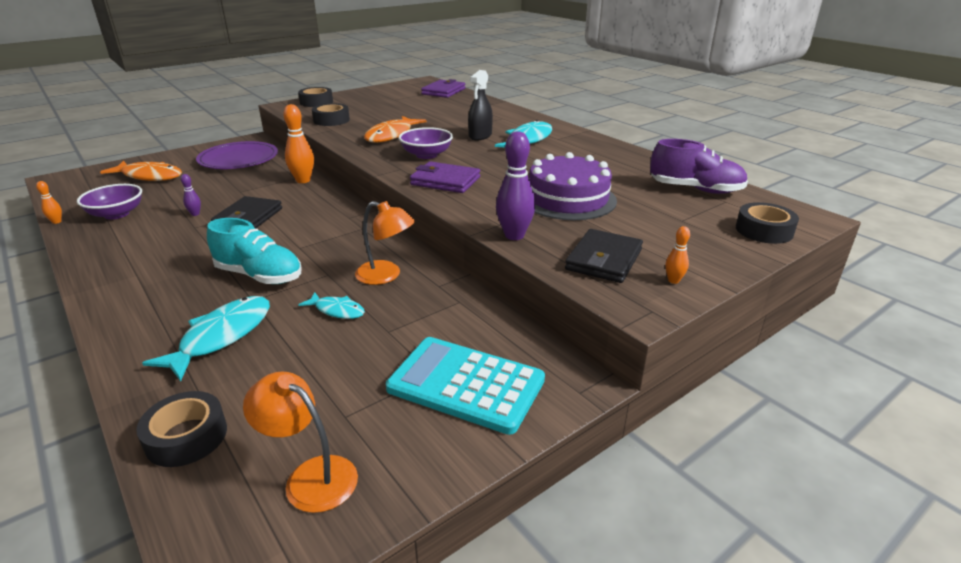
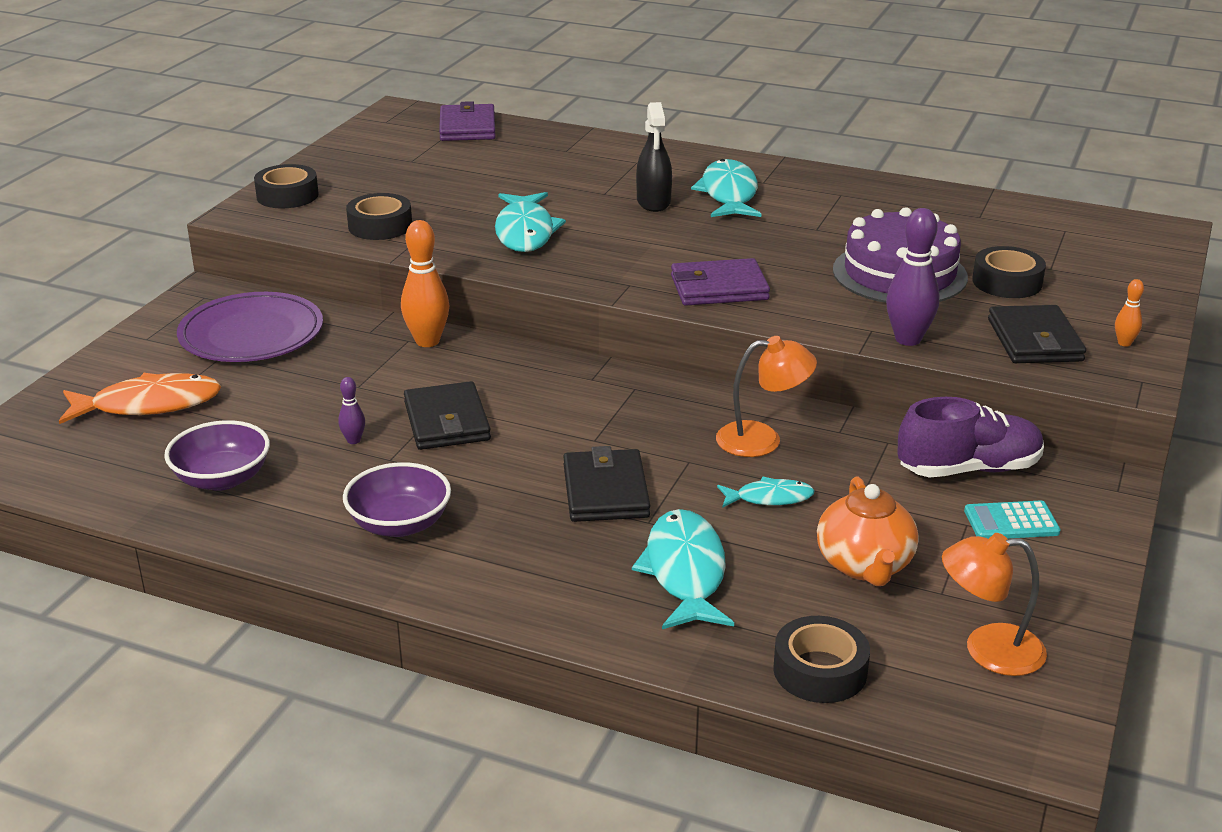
camera: 30 degrees left, 0 degrees up
orange bowling pin [36,181,62,224] -> none
turquoise shoe [207,218,301,284] -> black wallet [563,446,650,522]
orange fish [364,116,426,143] -> turquoise fish [495,192,566,252]
turquoise calculator [386,337,545,435] -> turquoise calculator [964,500,1061,539], size x0.50
purple bowl [399,127,453,159] -> purple bowl moved to [343,462,451,537]
purple shoe [650,139,748,194] -> purple shoe moved to [897,397,1044,478]
black tape [736,202,799,244] -> black tape moved to [972,246,1046,298]
none -> orange teapot [817,476,919,586]

